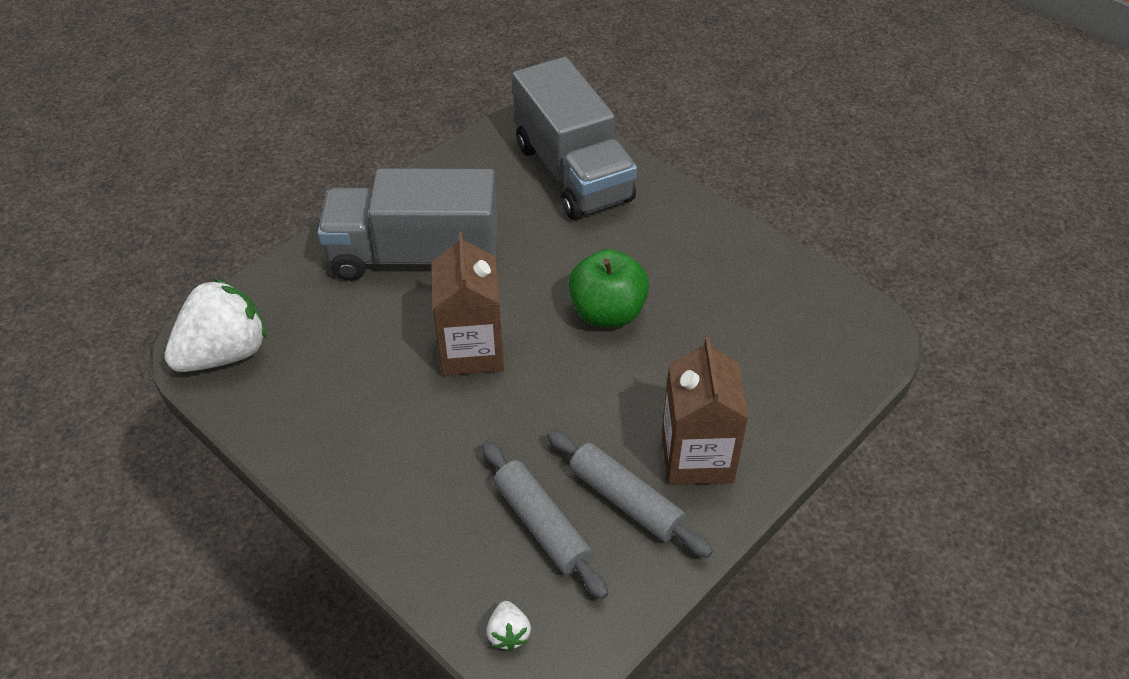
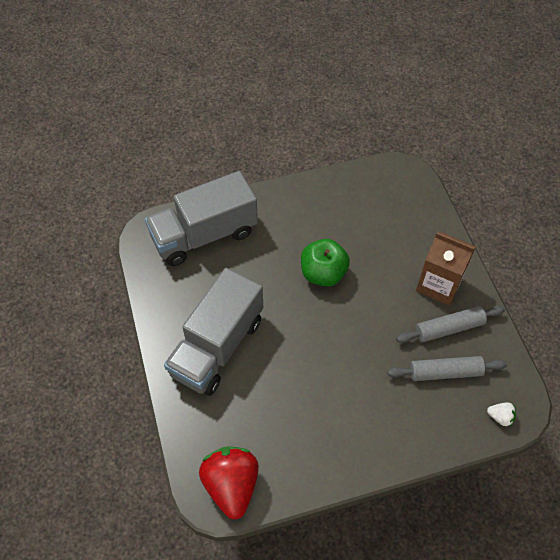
camera: 60 degrees left, 10 degrees up
white strawberry [164,278,267,372] -> red strawberry [199,446,259,519]
brown carton [431,232,504,376] -> none
grey truck [513,57,637,220] -> grey truck turned 150 degrees clockwise [145,171,258,266]

